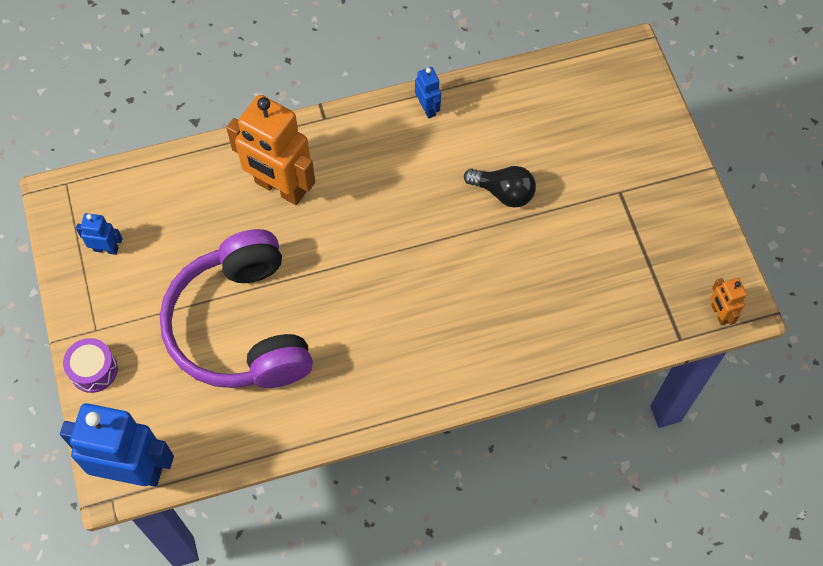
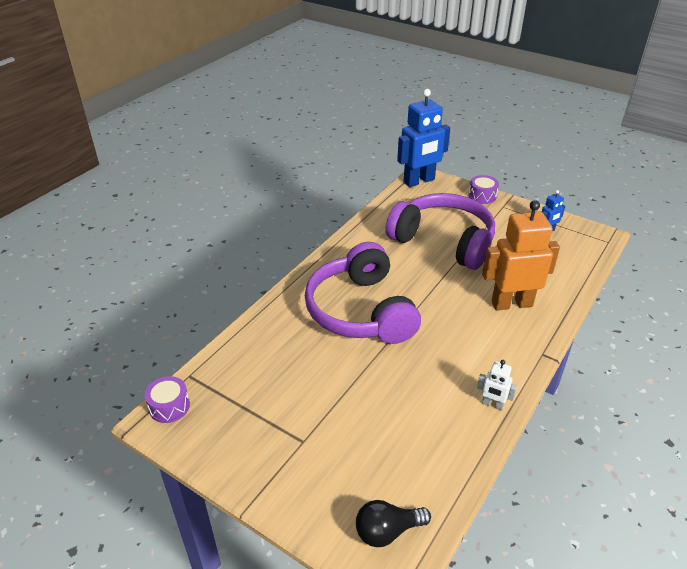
camera: 140 degrees right, 25 degrees down
blue robot [415,67,441,119] -> white robot [477,360,517,411]
black light bulb [464,166,536,208] -> black light bulb moved to [356,500,431,547]
orange robot [711,278,747,325] -> purple drum [145,376,190,423]
none -> purple headphones [305,242,421,344]

